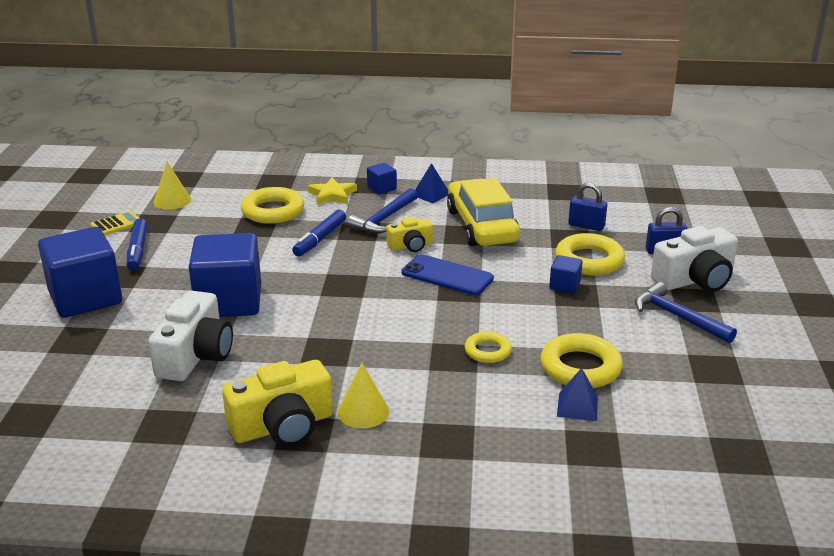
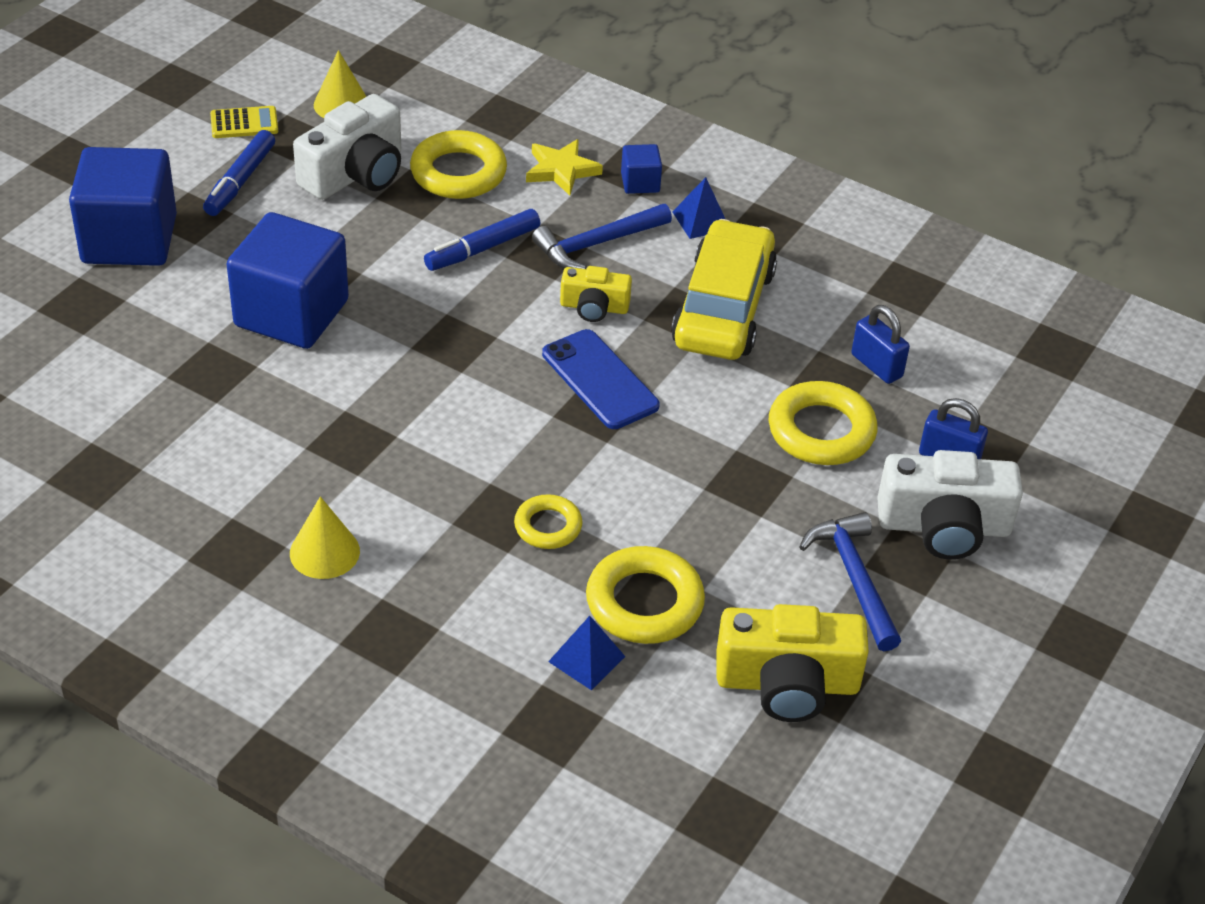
camera: 25 degrees right, 15 degrees up
white camera [148,291,233,381] -> white camera moved to [293,94,401,200]
yellow camera [222,360,333,447] -> yellow camera moved to [716,604,869,722]
blue cube [549,255,583,293] -> none

